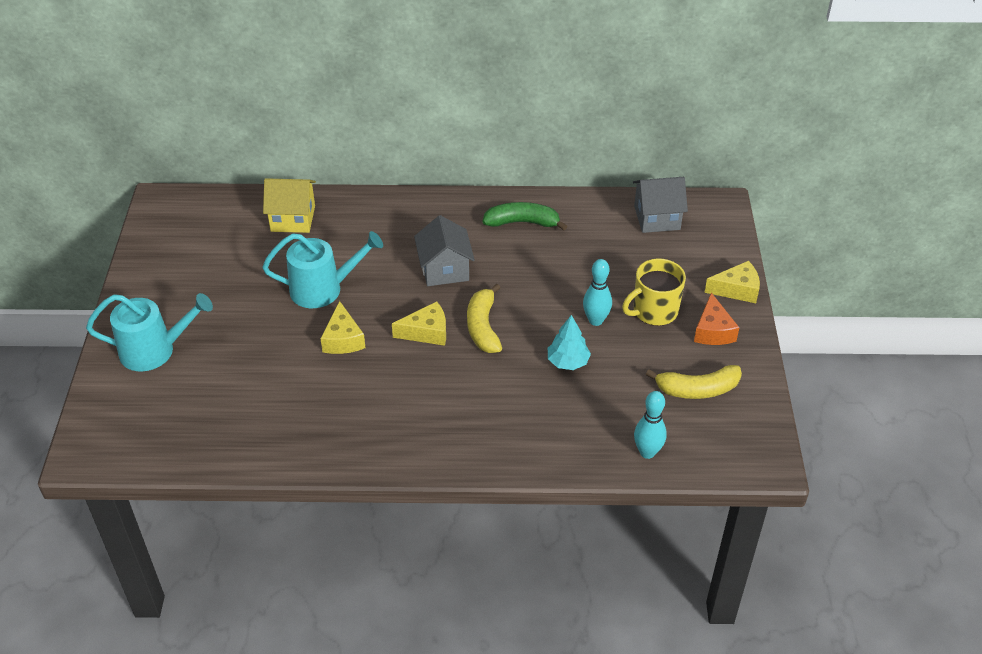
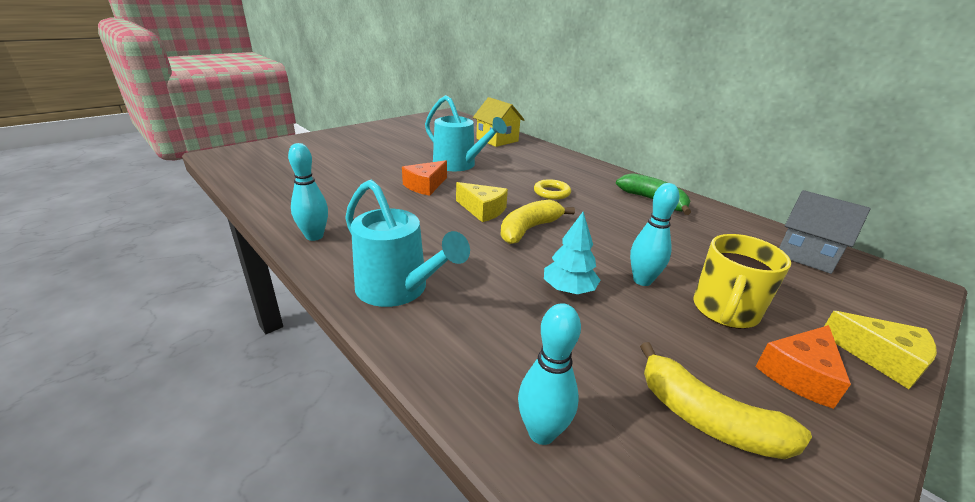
camera: 45 degrees right, 15 degrees down
turquoise watering can [86,293,213,371] -> turquoise watering can moved to [345,180,470,307]
yellow cheese [320,301,366,354] -> orange cheese [402,160,447,196]
grey house [414,215,475,286] -> yellow ring [534,179,571,200]
yellow mug [622,258,686,326] -> yellow mug turned 75 degrees counterclockwise [693,234,791,329]
none -> turquoise bowling pin [288,143,328,241]

